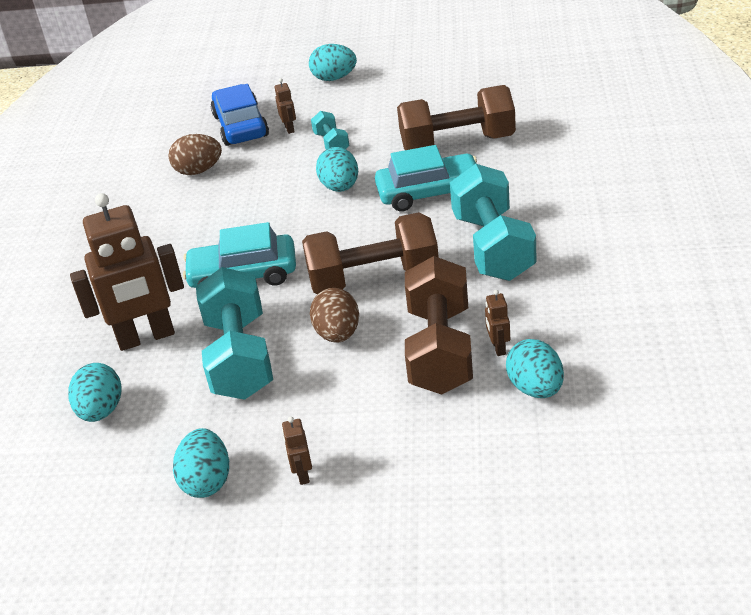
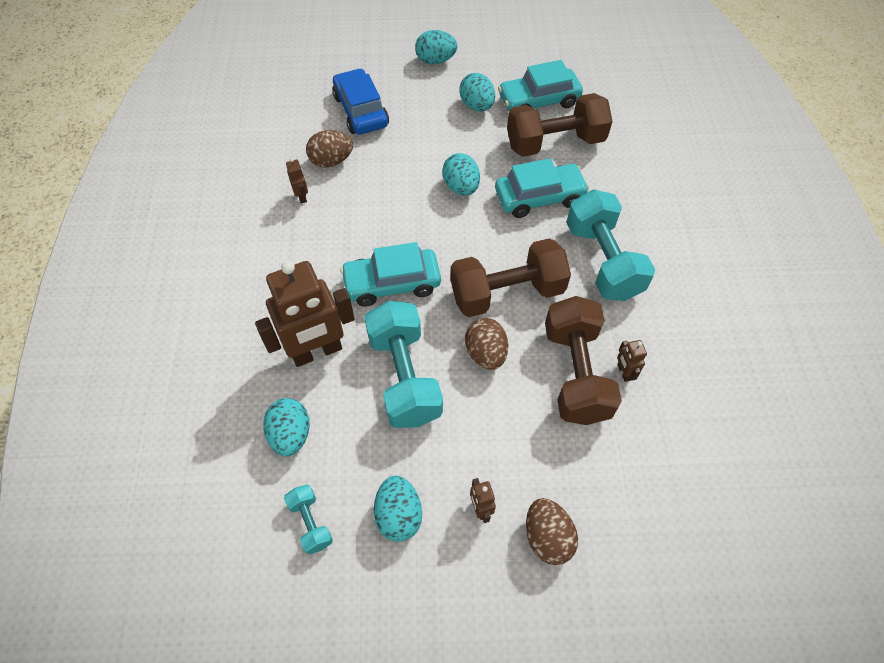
camera: 10 degrees left, 20 degrees up
brown robot [275,78,296,134] -> brown robot moved to [286,158,308,204]
turquoise dumbbell [311,111,350,149] -> turquoise dumbbell moved to [284,485,333,555]
turquoise egg [506,339,564,398] -> turquoise egg moved to [460,73,495,111]
none -> turquoise car [498,60,583,111]
none -> brown egg [526,498,578,565]

